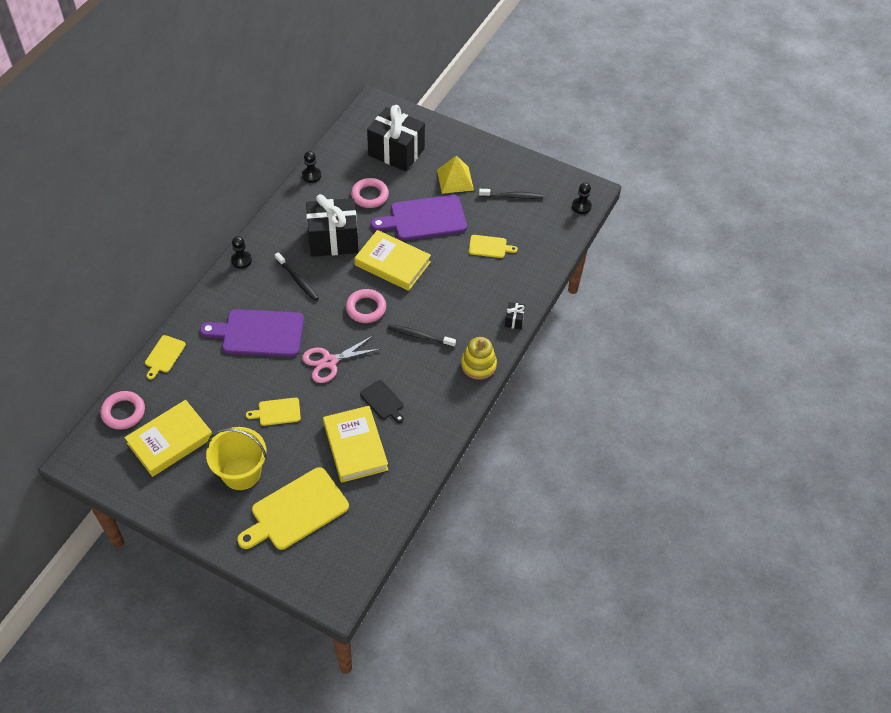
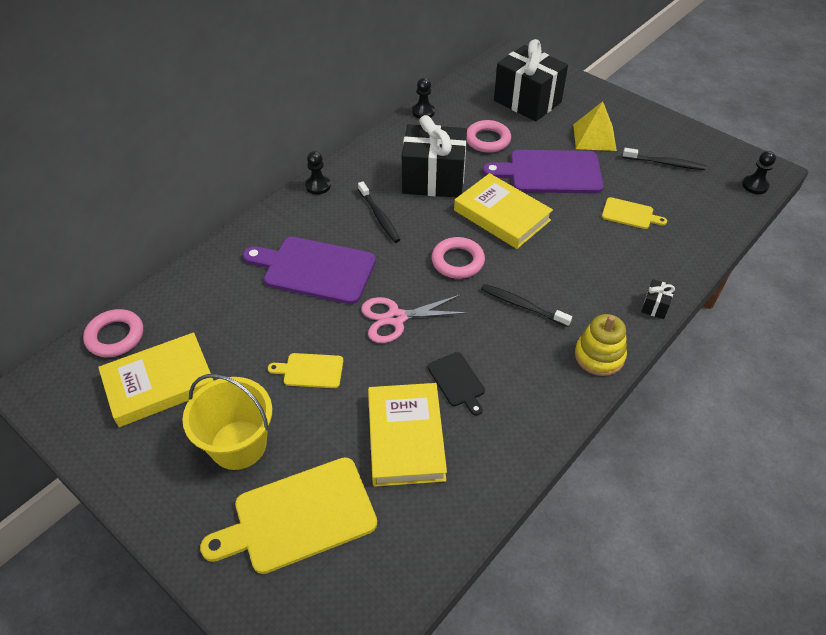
camera: 15 degrees right, 5 degrees down
yellow cutting board [145,335,186,380] -> none

